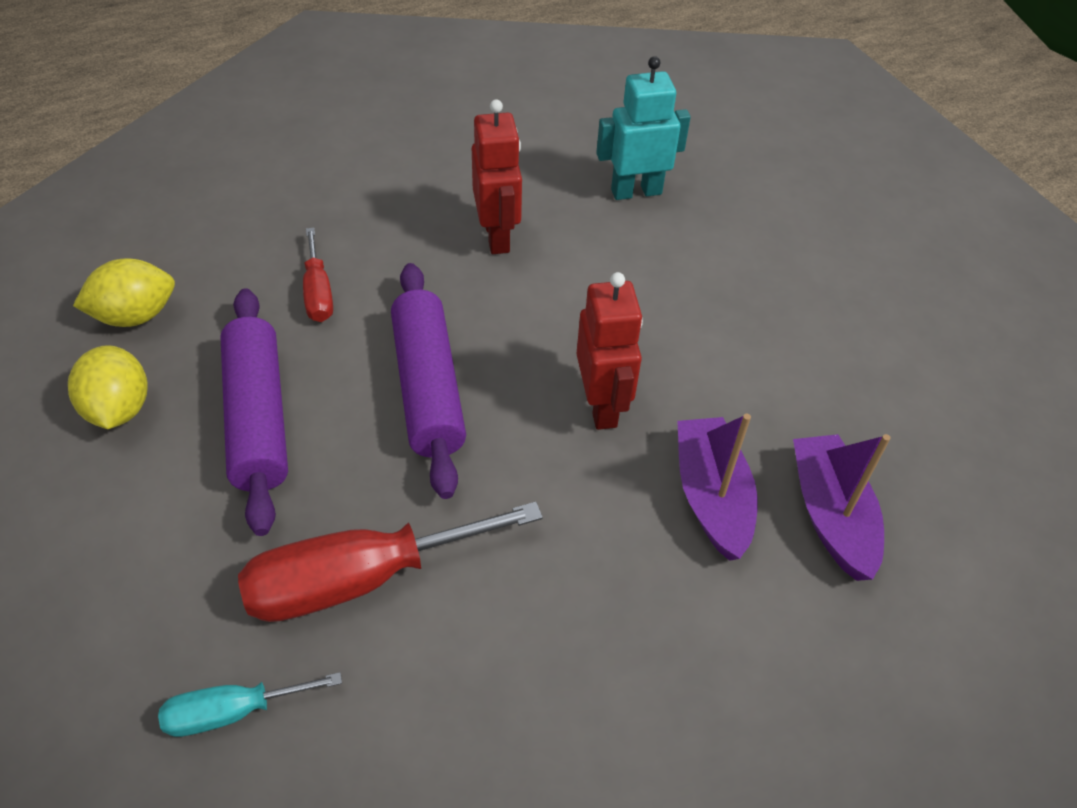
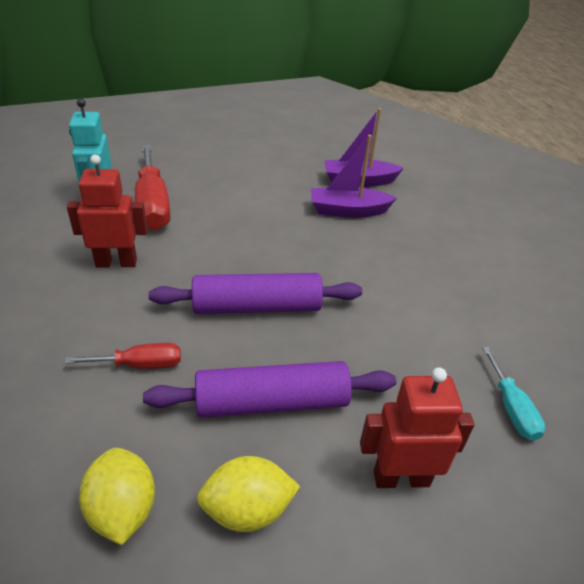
camera: 85 degrees left, 10 degrees down
red screwdriver [238,502,543,622] -> red screwdriver moved to [135,145,170,231]
red robot [576,272,643,430] -> red robot moved to [360,367,474,488]

